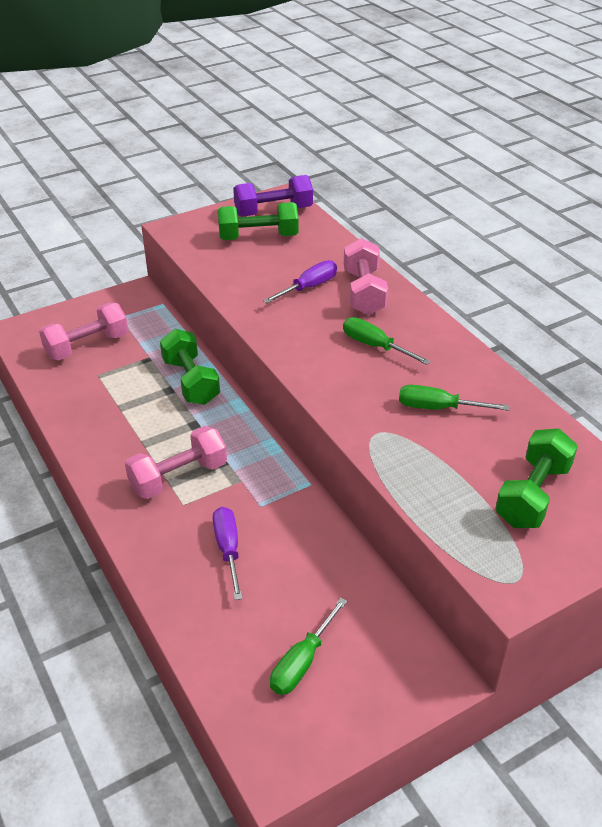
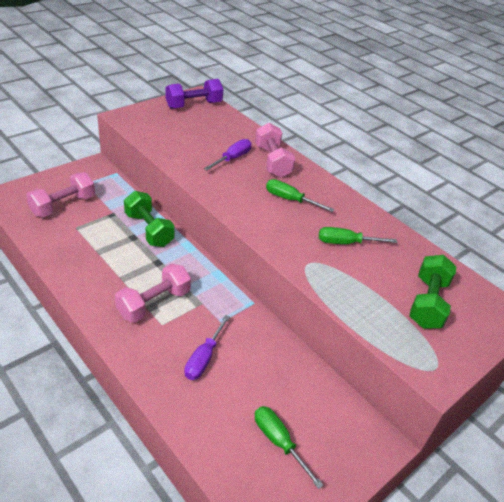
camera: 15 degrees left, 0 degrees up
purple screwdriver [213,507,243,600] -> purple screwdriver turned 135 degrees counterclockwise [184,315,230,380]
green dumbbell [218,202,299,240] -> none
green screwdriver [270,598,347,695] -> green screwdriver turned 120 degrees clockwise [255,406,323,489]

